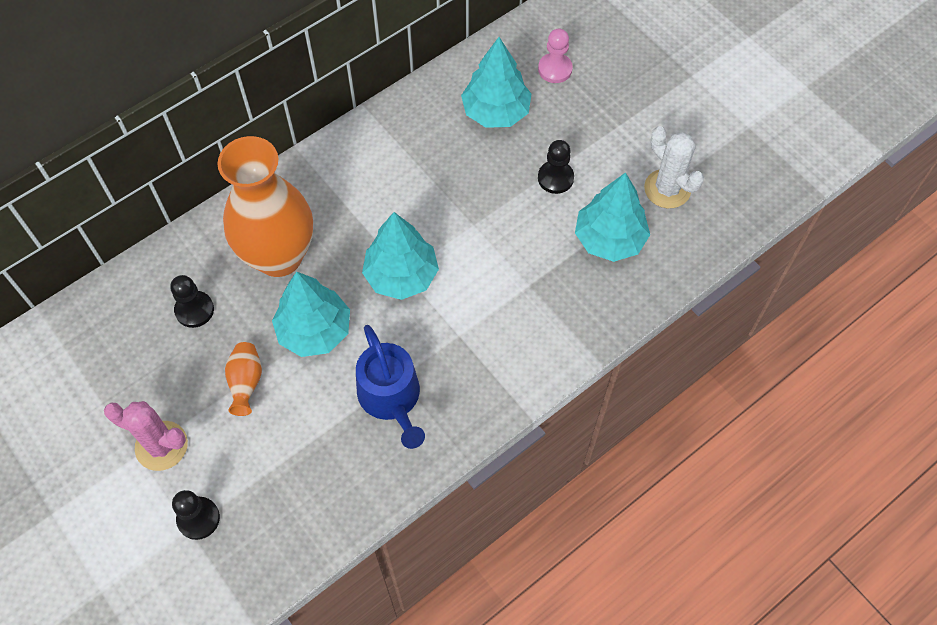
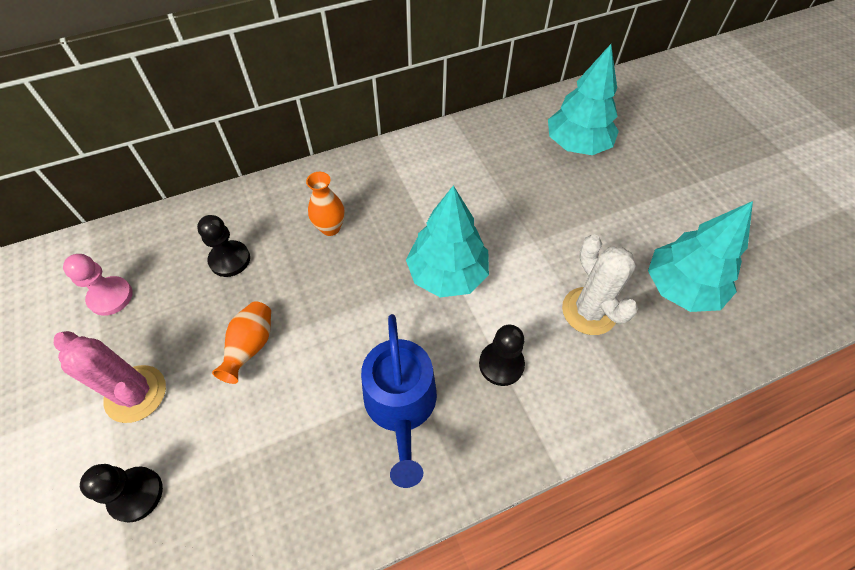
camera: 15 degrees right, 5 degrees down
orange vase [217,136,313,277] -> orange vase [306,172,345,236], size x0.40
turquoise tree [272,272,350,357] -> none
pink pawn [538,28,573,83] -> pink pawn moved to [63,254,133,316]
black pawn [538,140,574,194] -> black pawn moved to [479,325,525,386]
white cactus [644,126,704,208] -> white cactus moved to [562,235,638,335]

